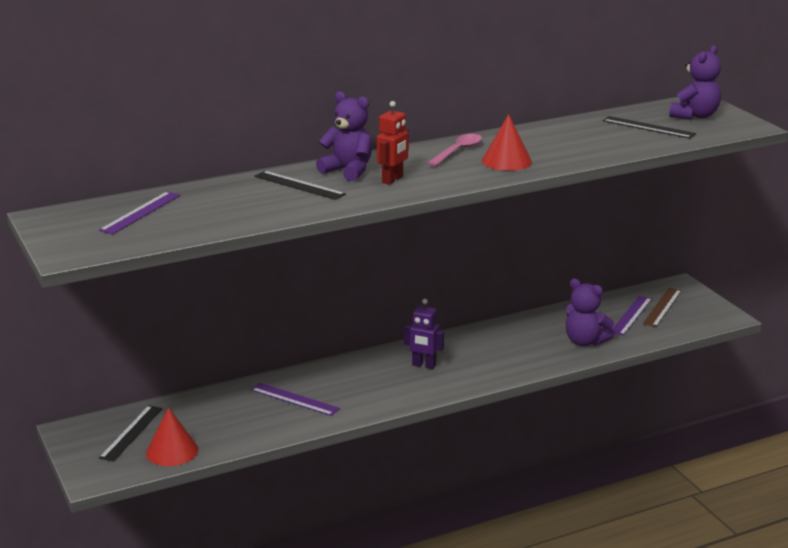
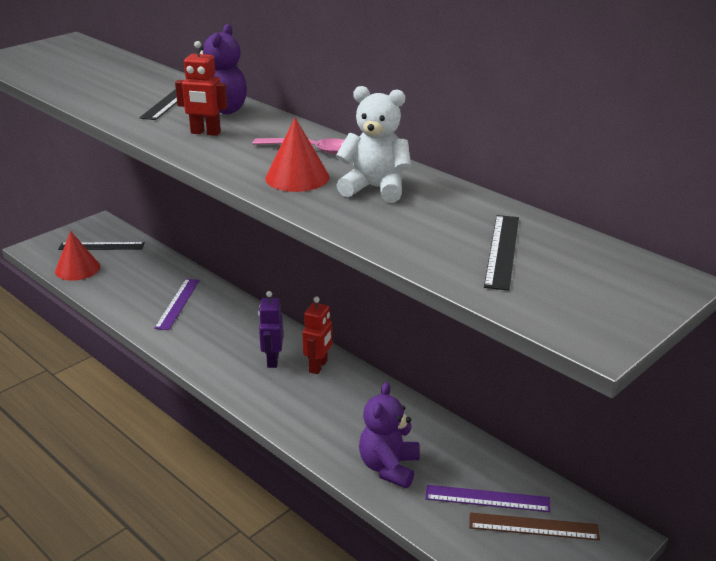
camera: 70 degrees right, 5 degrees up
purple ruler [99,192,180,234] -> none
purple teddy bear [669,45,721,120] -> none
none -> red robot [302,297,332,374]
none -> white teddy bear [336,86,411,203]

